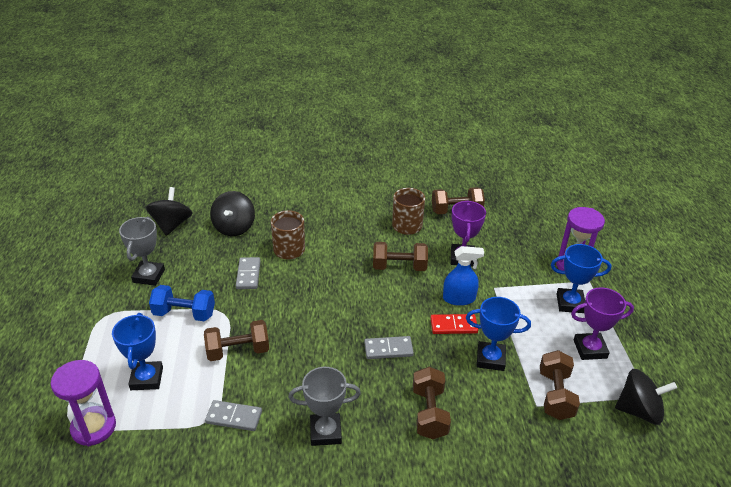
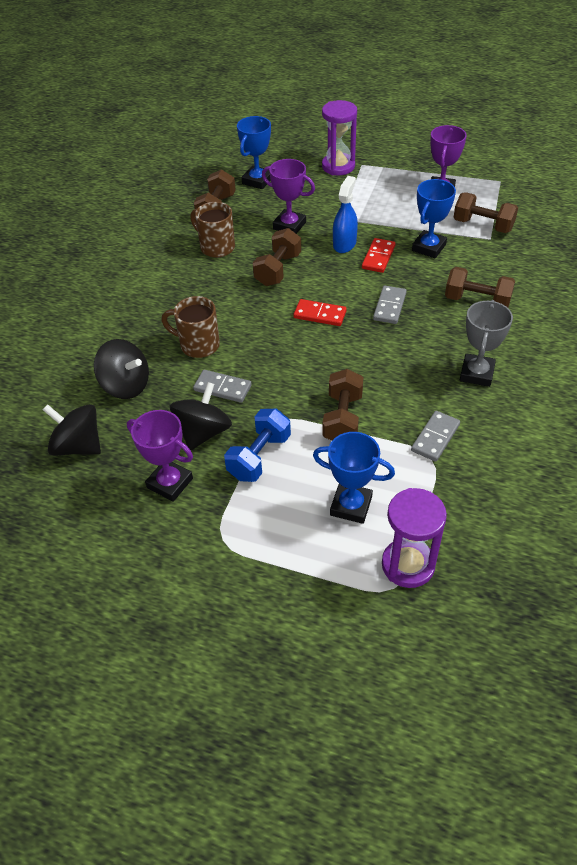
camera: 65 degrees left, 10 degrees up
grey trophy [119,217,165,286] -> purple trophy [127,410,193,502]
blue trophy [551,244,611,313] -> blue trophy moved to [237,116,271,189]
black spinning top [615,369,677,425] -> black spinning top moved to [170,382,232,450]
none -> red domino [294,299,347,326]

